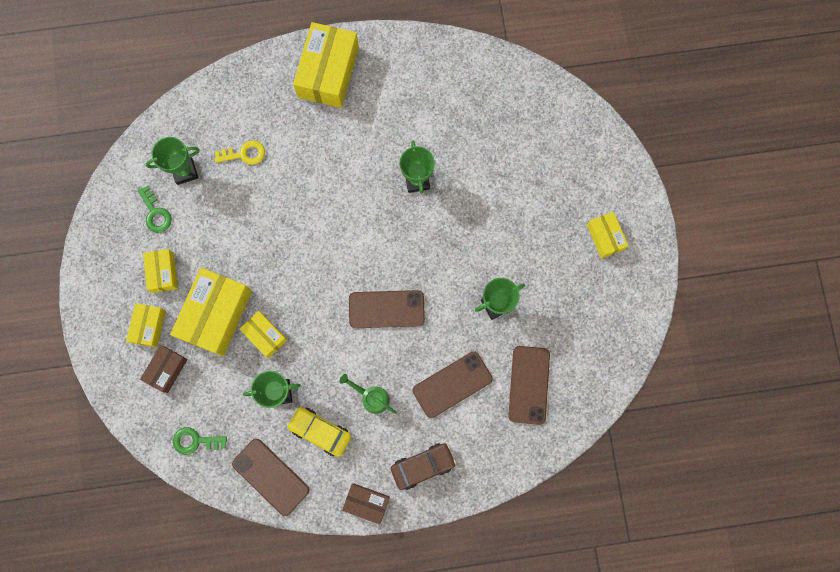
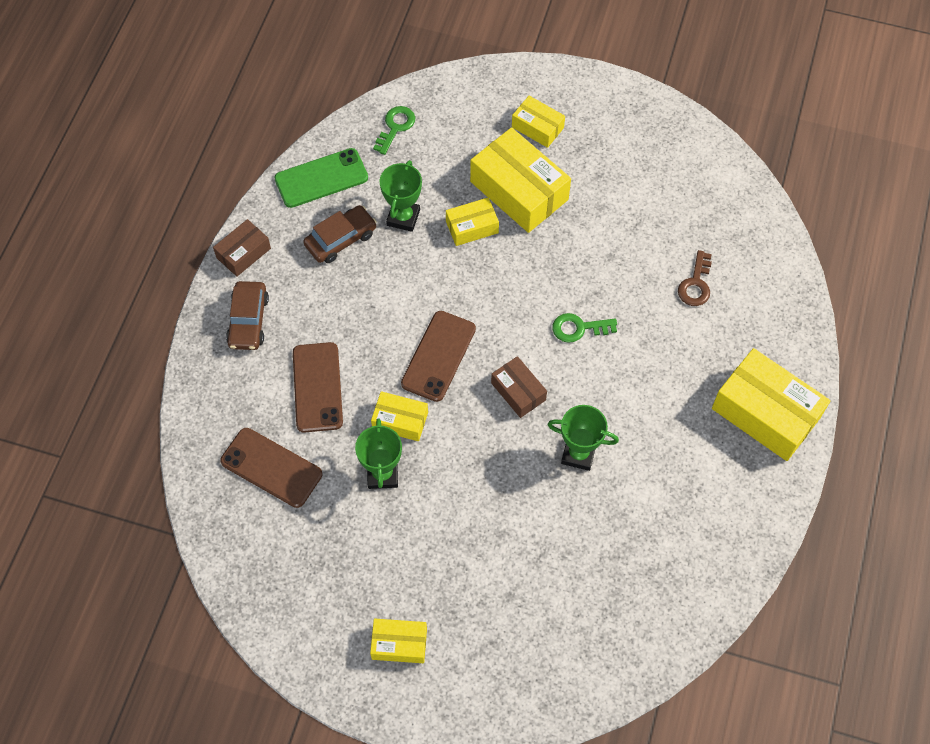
camera: 115 degrees right, 15 degrees down
green key [137,185,172,233] -> green key moved to [552,313,617,343]
brown box [140,345,188,393] -> brown box moved to [491,356,547,418]
yellow box [143,249,178,293] -> yellow box moved to [371,391,428,441]
green trophy [146,137,200,185] -> none
yellow key [214,140,265,165] -> brown key [678,250,712,306]
brown phone [232,439,309,516] -> green phone [274,148,368,208]
yellow car [287,407,351,457] -> brown car [303,205,377,263]
green watering can [339,374,397,414] -> none

